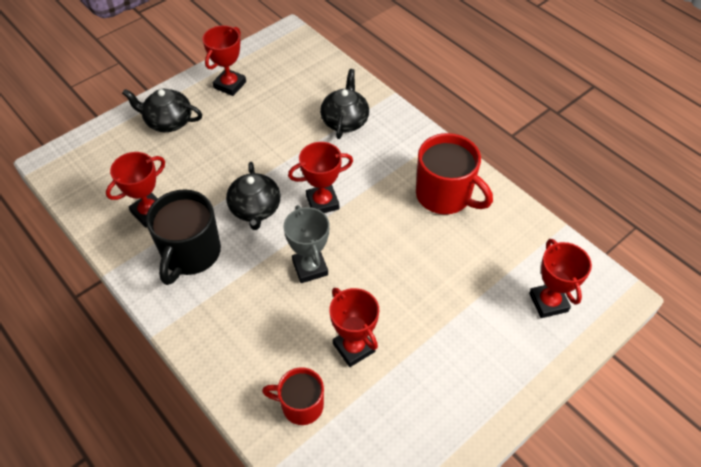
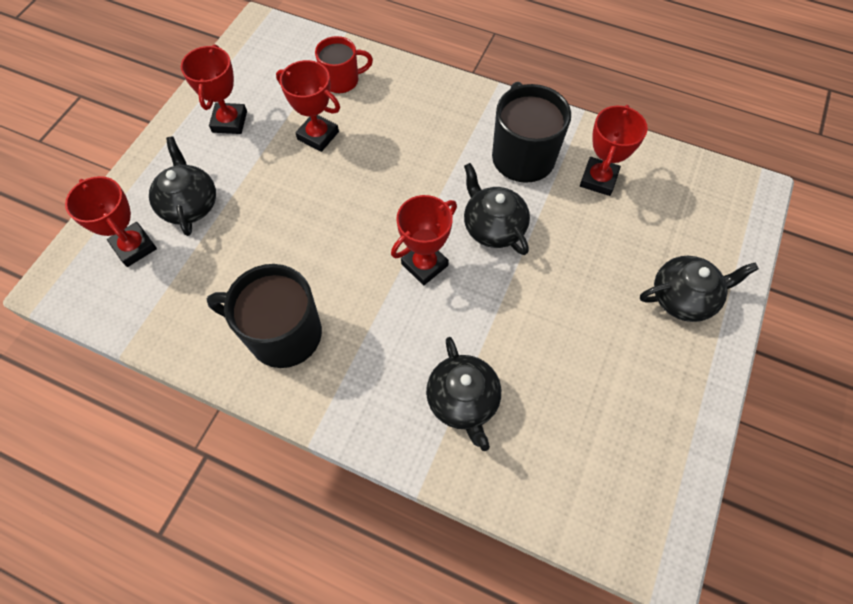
camera: 155 degrees right, 10 degrees up
red trophy [202,25,246,96] -> red trophy moved to [181,44,247,134]
grey trophy [284,205,330,283] -> none
red mug [416,133,493,215] -> black mug [207,264,322,368]
none -> black teapot [149,137,216,236]

